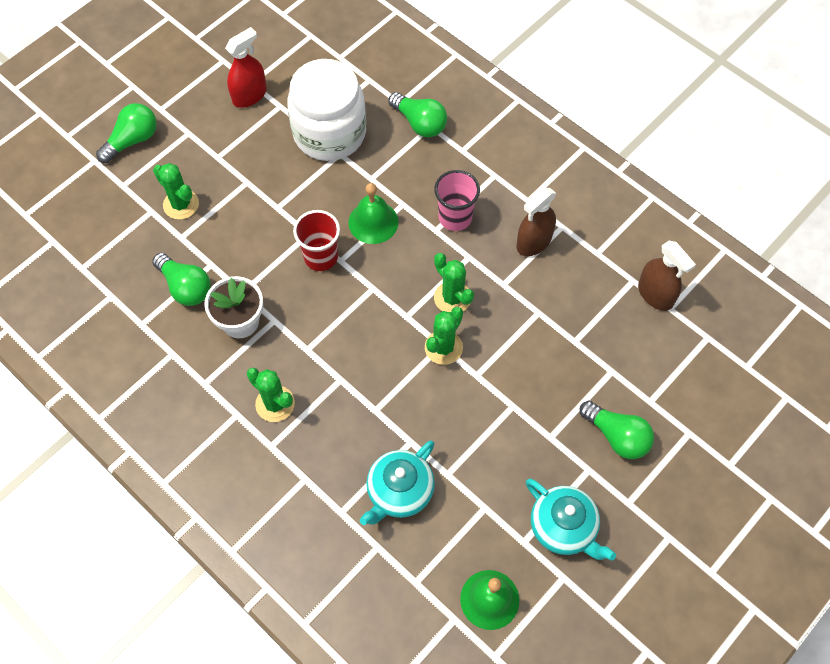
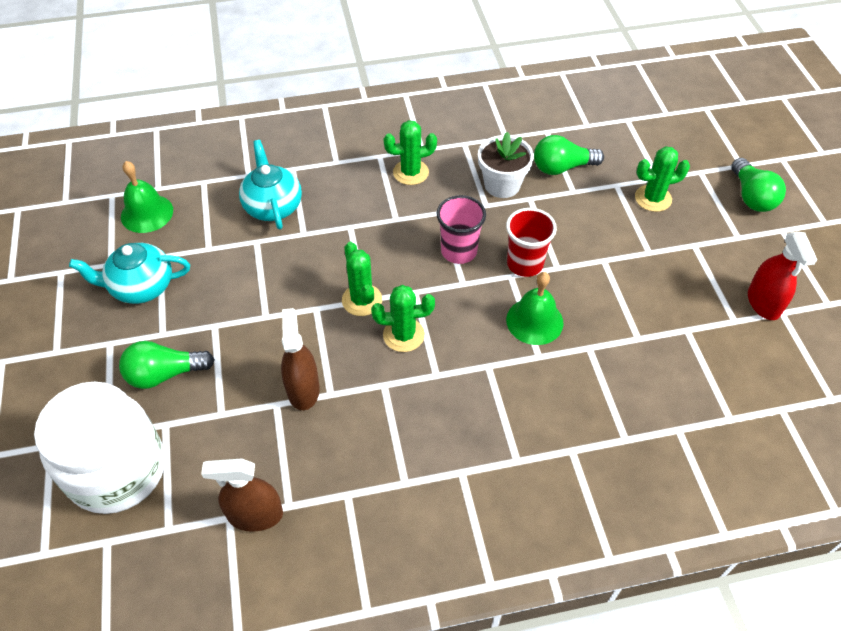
camera: 125 degrees right, 10 degrees down
white jar [287,59,366,161] -> white jar moved to [34,382,165,514]
green light bulb [388,92,447,137] -> none
pink cup [434,170,480,231] -> pink cup moved to [437,195,486,264]
brown spray bottle [517,188,557,256] -> brown spray bottle moved to [281,308,320,410]

